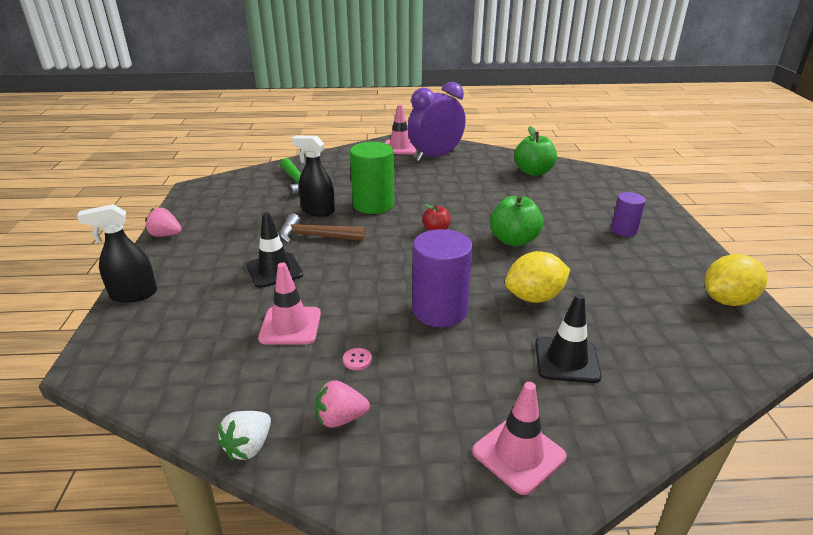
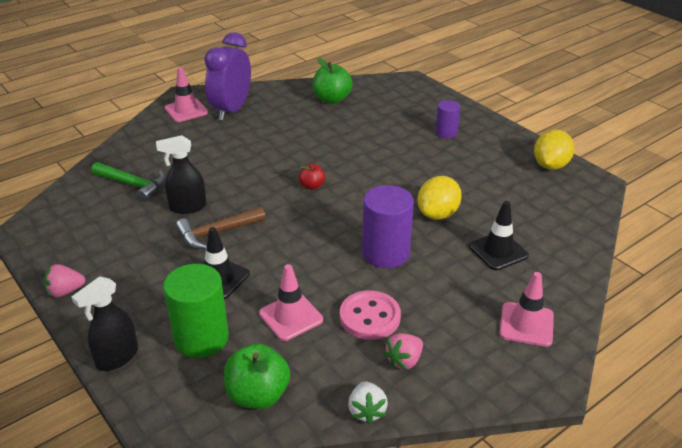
camera: 35 degrees left, 5 degrees up
pink button [343,348,372,370] -> pink button [340,290,401,340], size x2.50
green cylinder [350,142,394,214] -> green cylinder moved to [163,264,229,358]
green apple [490,195,544,246] -> green apple moved to [224,344,290,409]

